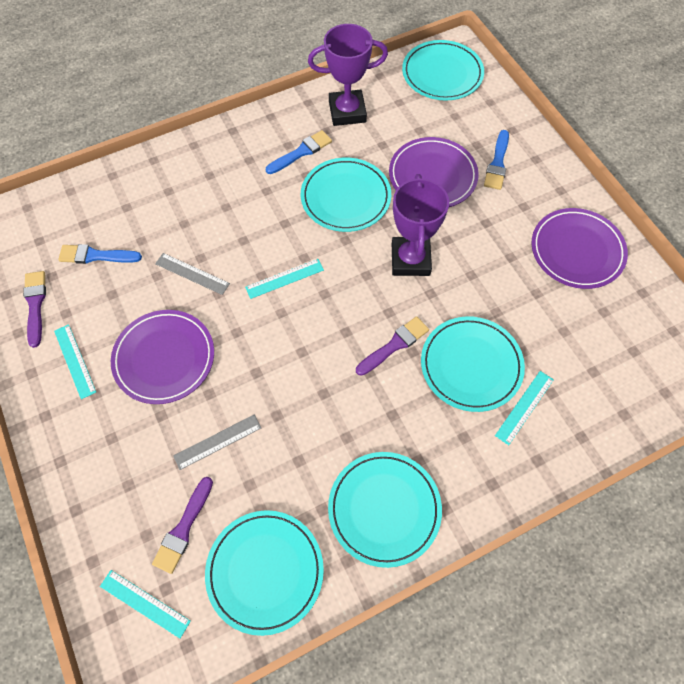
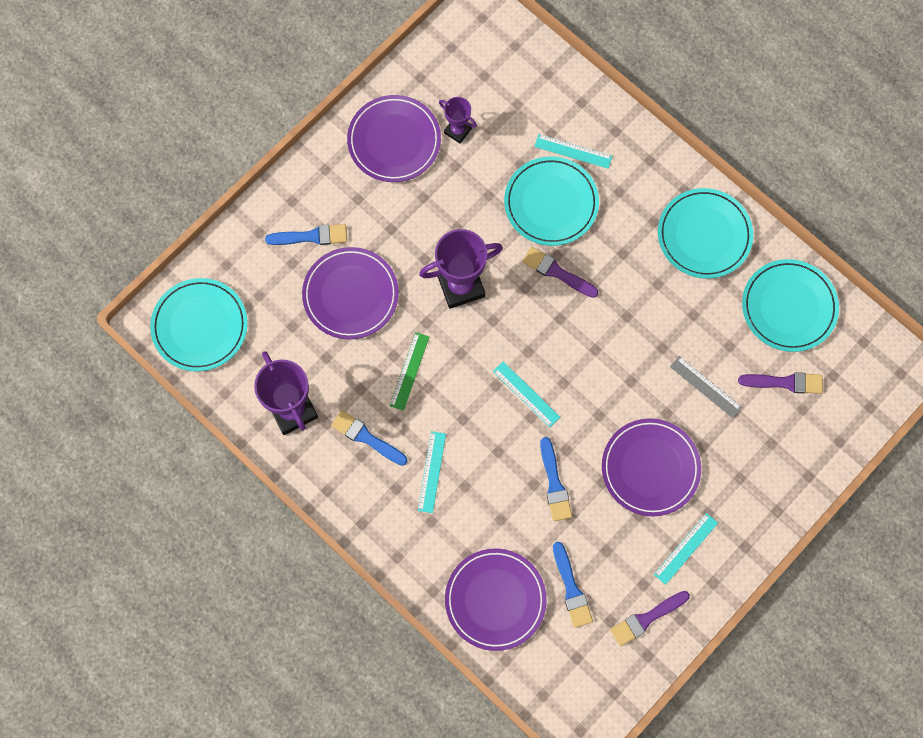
camera: 110 degrees left, 10 degrees up
turquoise ruler [100,570,191,638] -> turquoise ruler moved to [418,431,446,513]
grey ruler [155,253,230,295] -> blue brush [540,437,572,521]
turquoise plate [301,158,391,232] -> green ruler [389,332,429,411]
none -> purple trophy [439,97,477,144]
none -> purple plate [445,548,547,651]

